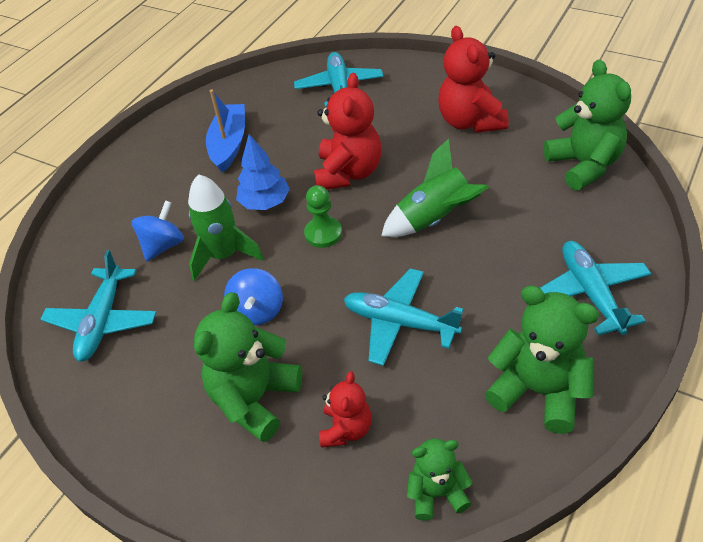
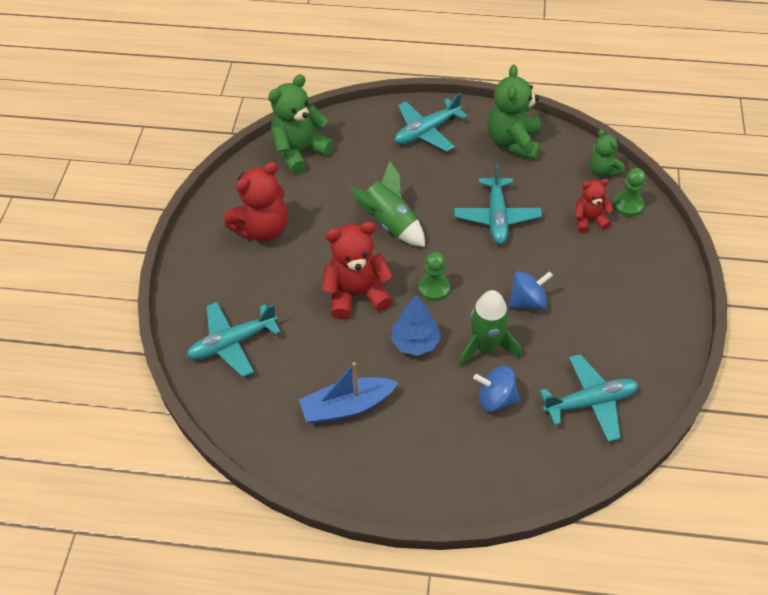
camera: 115 degrees left, 5 degrees up
green teddy bear [194,292,302,442] -> none
none -> green pawn [613,168,646,217]

